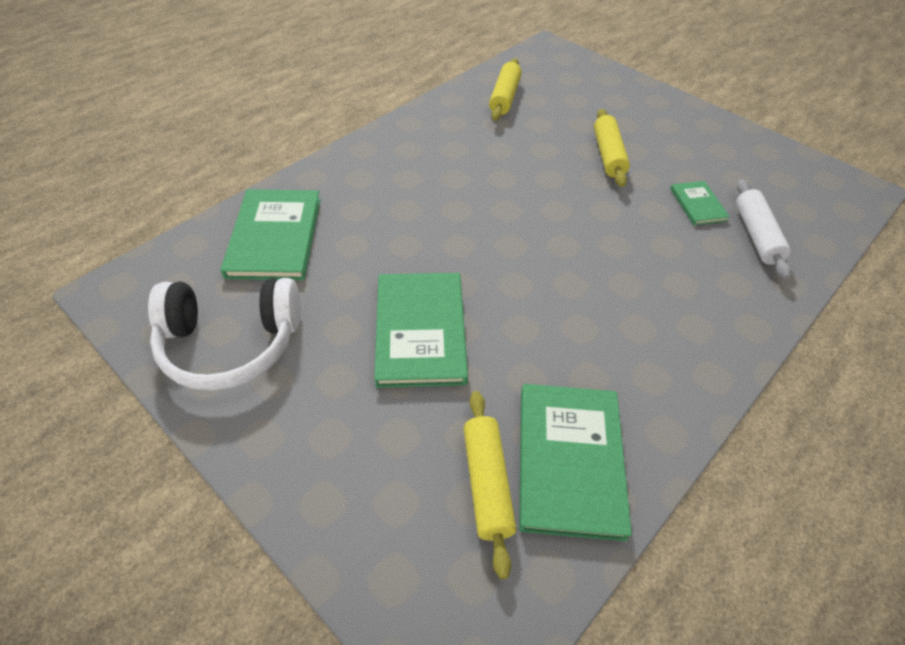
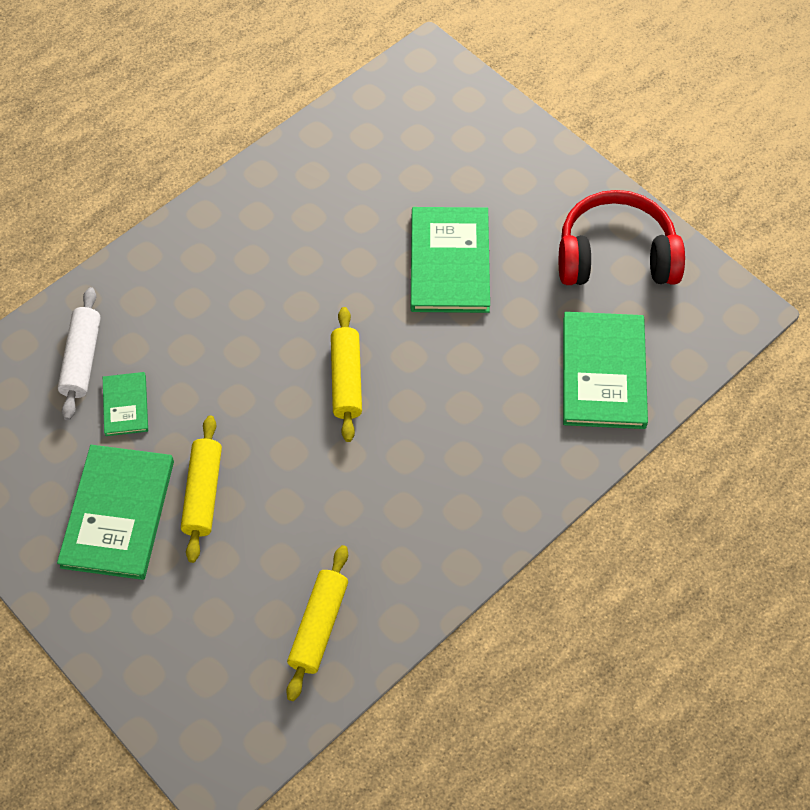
camera: 175 degrees left, 10 degrees up
white headphones [148,278,301,390] -> red headphones [559,190,685,285]
yellow rolling pin [463,391,516,579] -> yellow rolling pin moved to [331,307,362,442]
green book [519,384,632,541] -> green book moved to [57,445,174,580]

